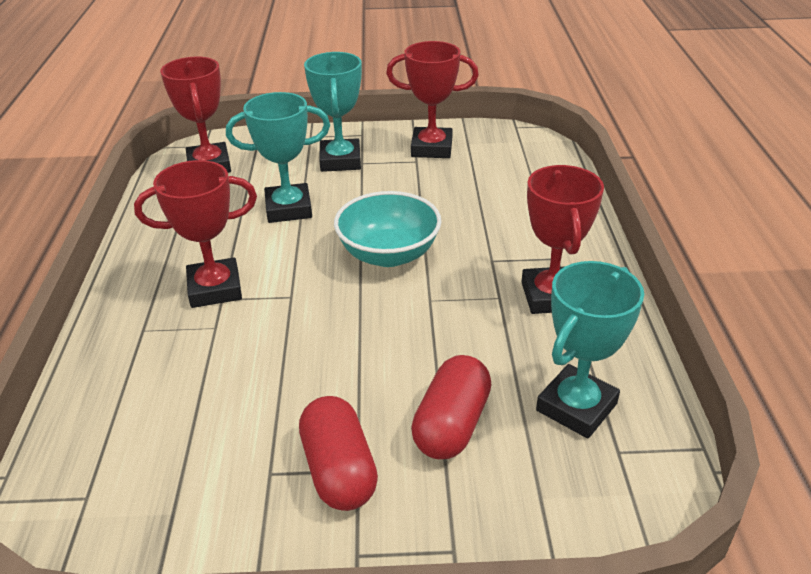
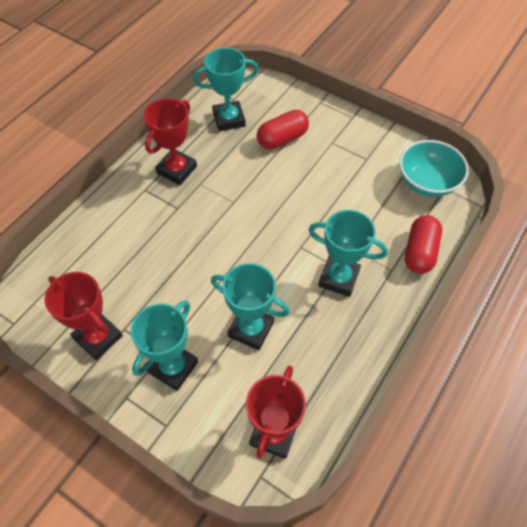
camera: 145 degrees left, 20 degrees up
red trophy [134,160,257,308] -> turquoise trophy [309,210,388,297]
red capsule [299,396,378,511] -> red capsule moved to [405,215,442,274]
turquoise bowl [334,191,441,267] -> turquoise bowl moved to [399,140,469,197]

